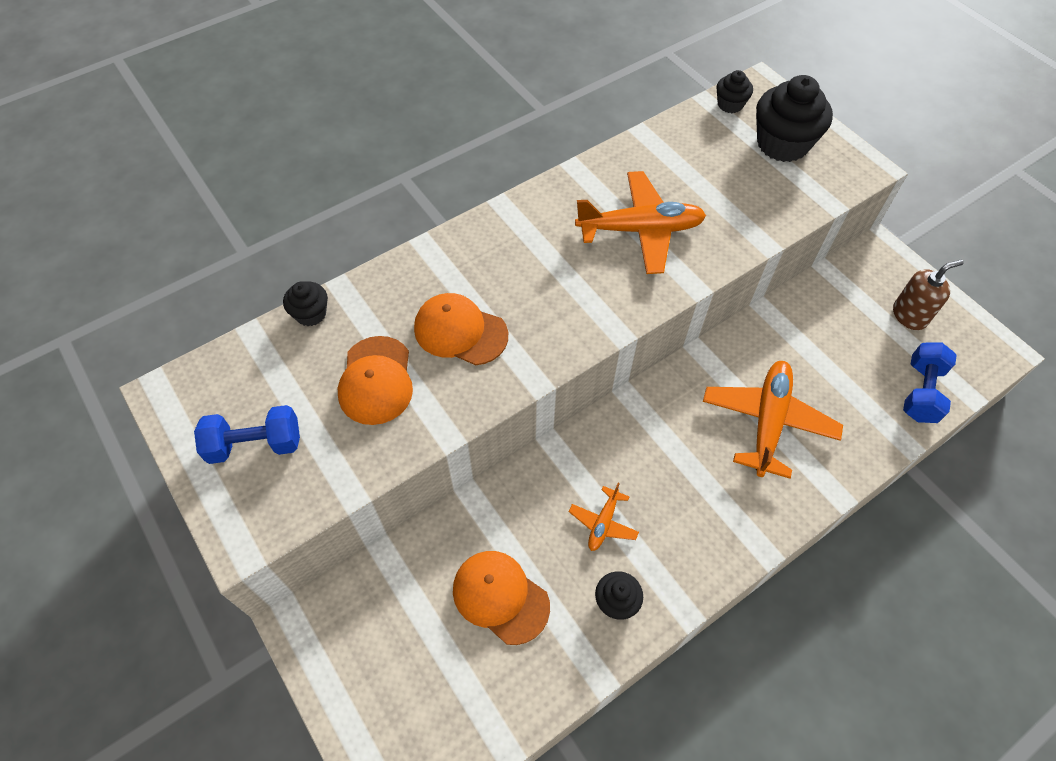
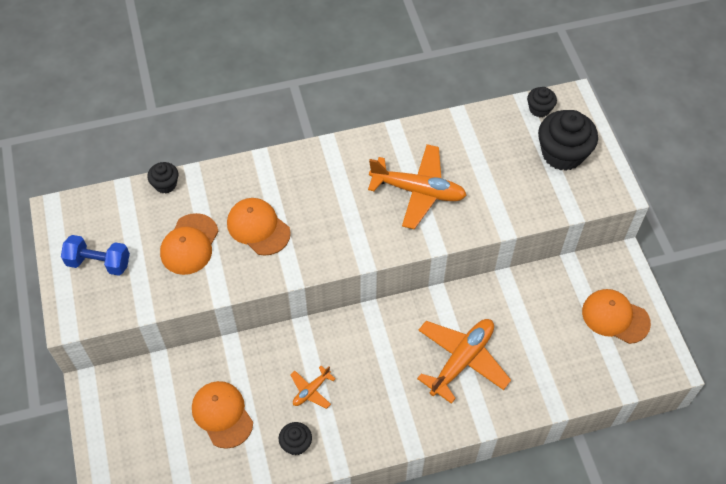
camera: 20 degrees right, 0 degrees up
brown soap dispenser [893,260,964,330] -> orange cap [582,289,651,344]
blue dumbbell [903,342,957,423] -> none

